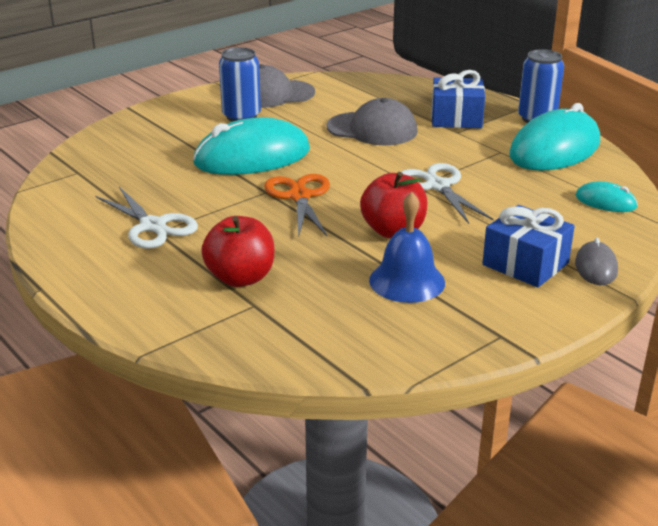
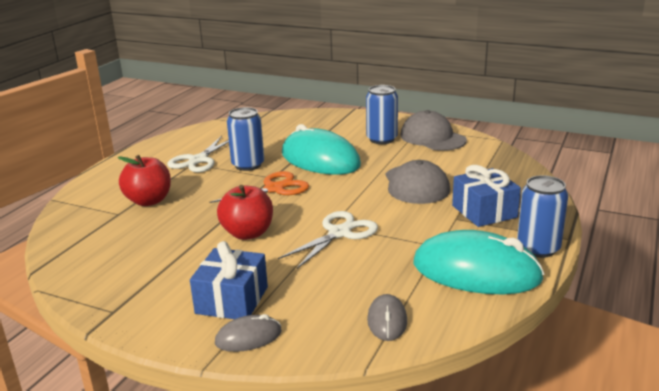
camera: 65 degrees right, 5 degrees down
blue bell [369,192,445,303] -> none
turquoise mouse [576,181,638,212] -> grey mouse [367,294,407,341]
none -> blue can [227,107,264,171]

